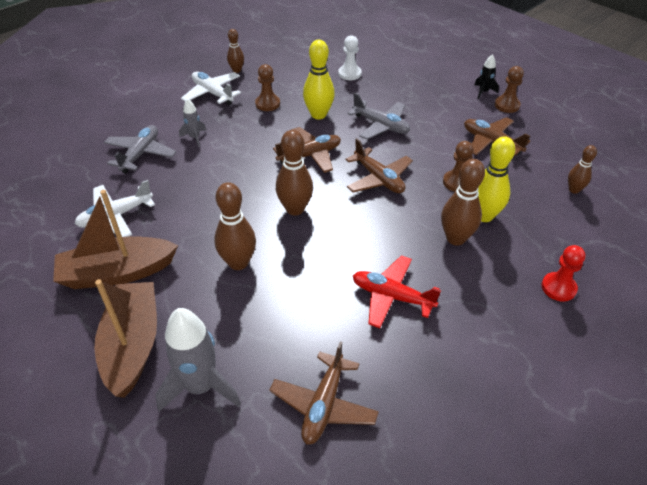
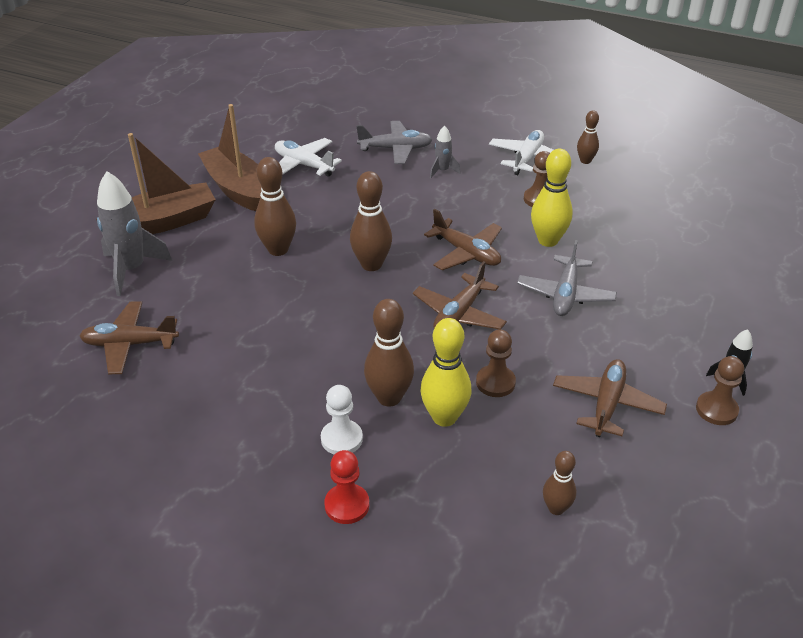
camera: 70 degrees right, 5 degrees down
white pawn [338,35,362,80] -> white pawn moved to [321,385,363,454]
red plane [353,256,441,328] -> none

